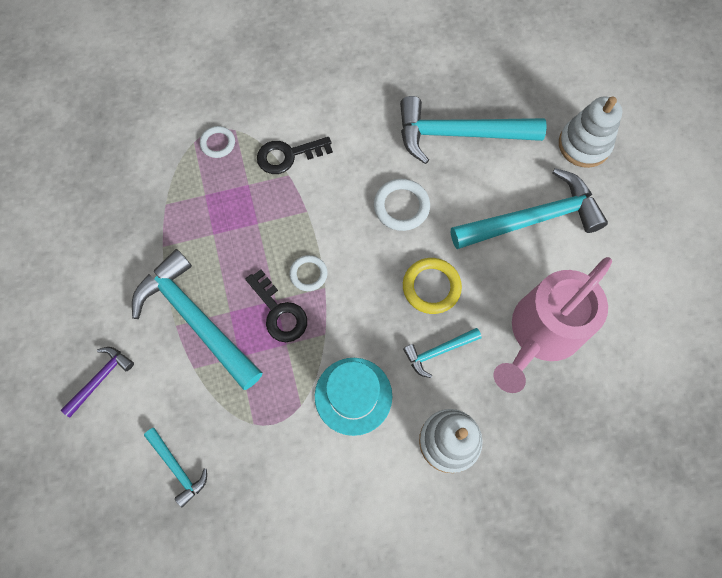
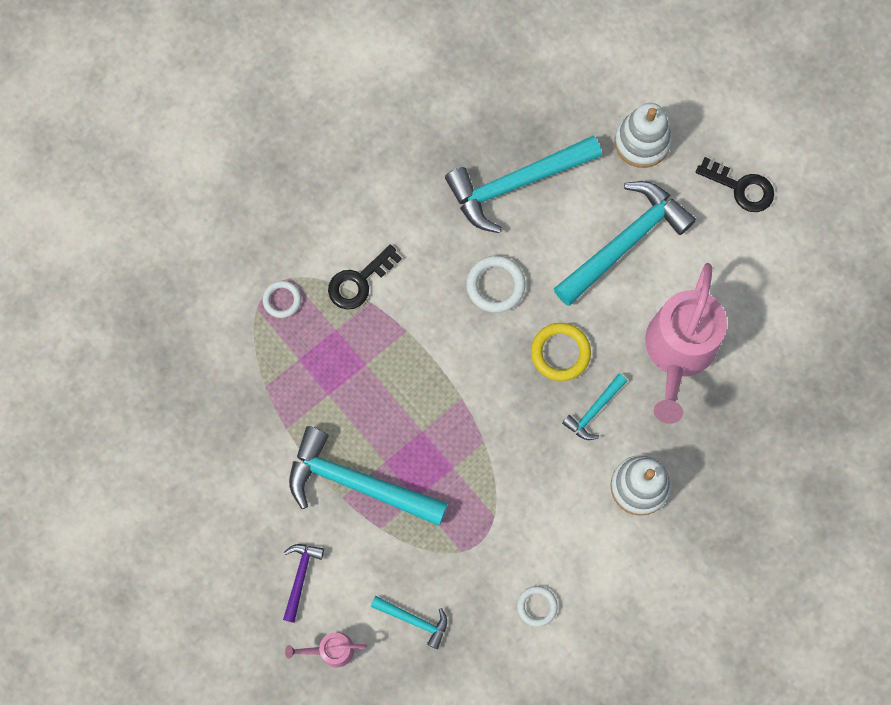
camera: 25 degrees left, 5 degrees up
black key [245,269,307,342] -> black key moved to [696,157,774,212]
white ring [289,255,328,291] -> white ring moved to [517,586,558,627]
turquoise hat [315,358,392,436] -> none
none -> pink watering can [285,632,368,667]

